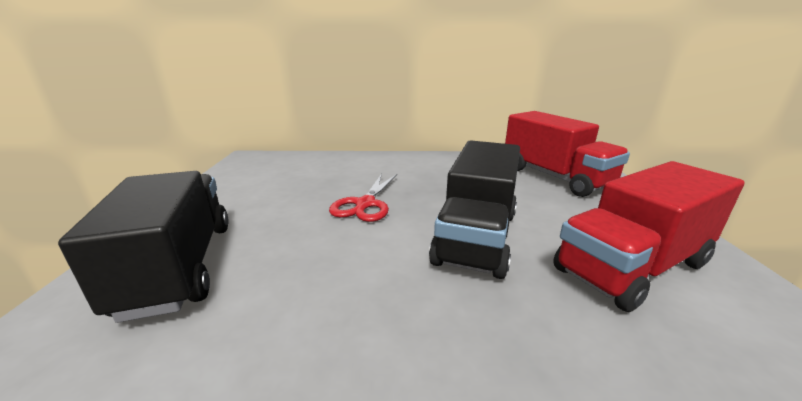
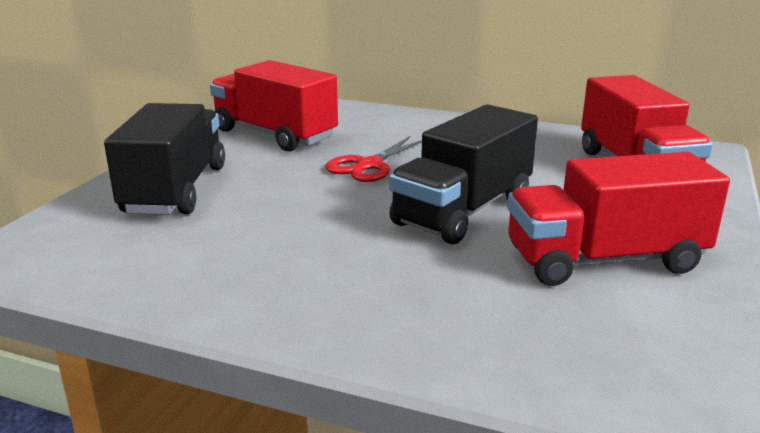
camera: 20 degrees right, 0 degrees up
none -> red truck [210,60,338,151]

